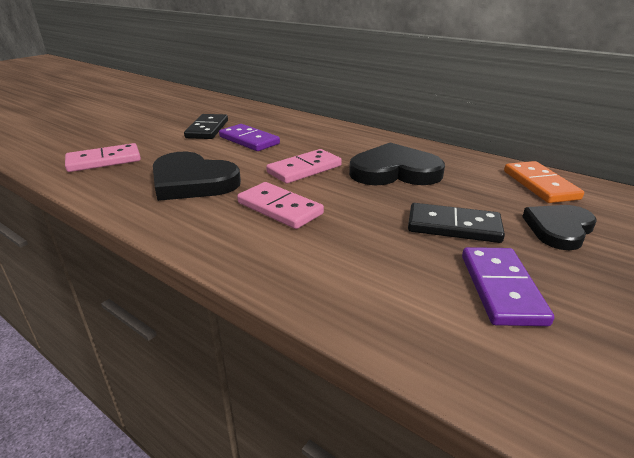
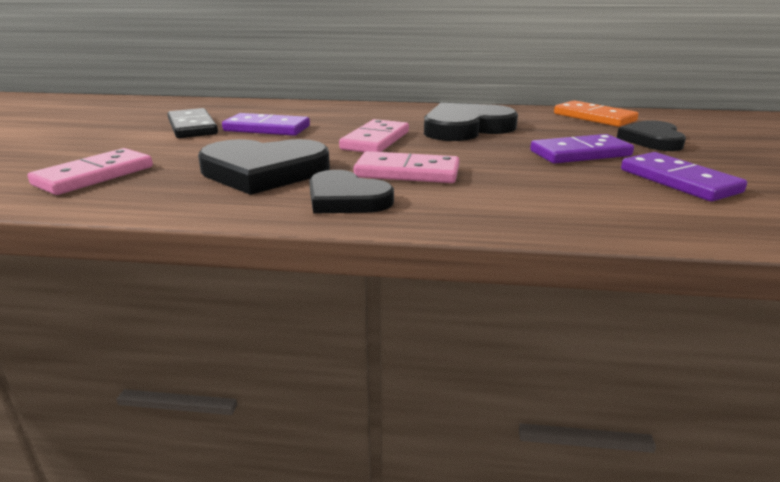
camera: 30 degrees left, 5 degrees down
black domino [408,203,505,243] -> purple domino [530,134,634,164]
none -> black heart [309,170,394,214]

